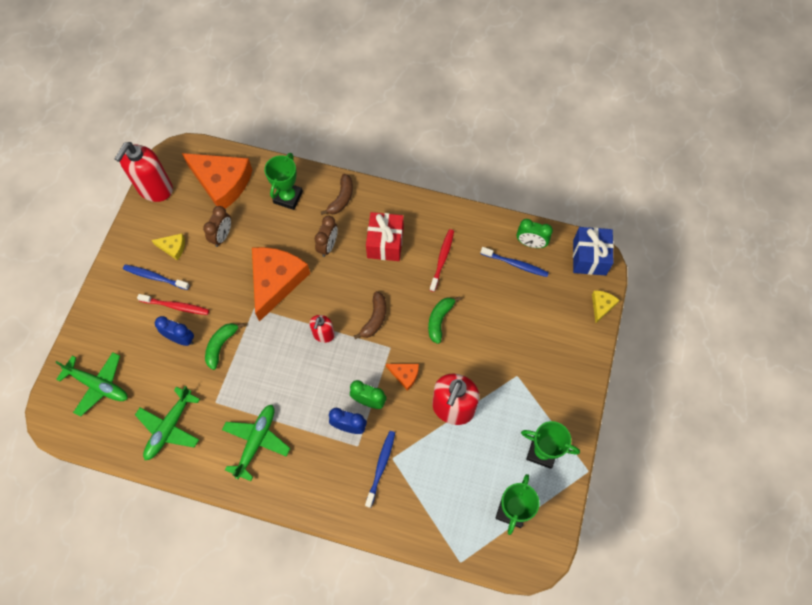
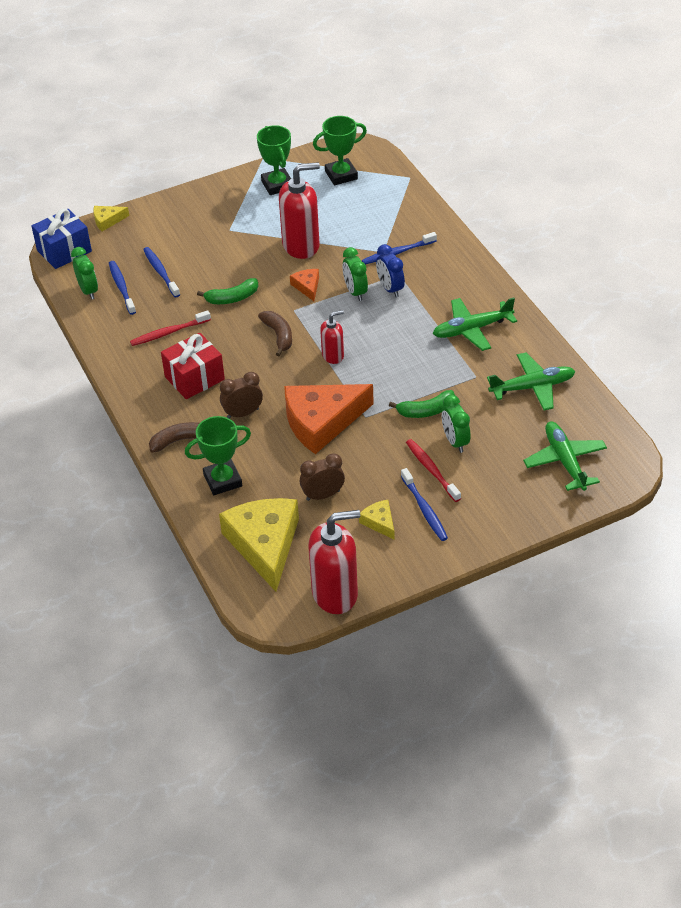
camera: 130 degrees left, 20 degrees down
blue clock [155,316,194,346] -> green clock [442,395,470,453]
orange cheese [182,153,252,209] -> yellow cheese [219,498,299,592]
brown banana [354,291,386,339] -> brown banana turned 90 degrees clockwise [258,311,292,356]
none -> blue toothbrush [143,247,180,297]

